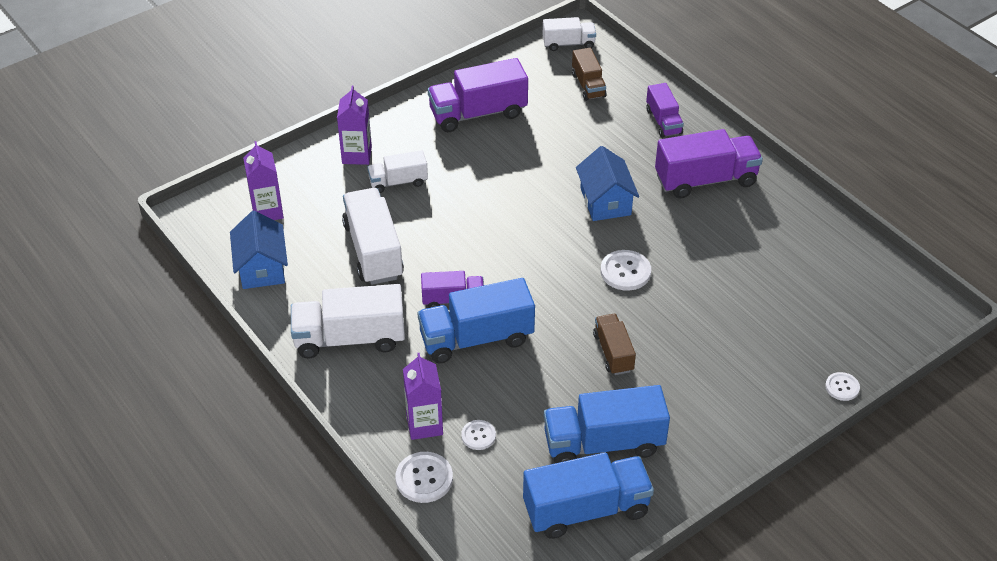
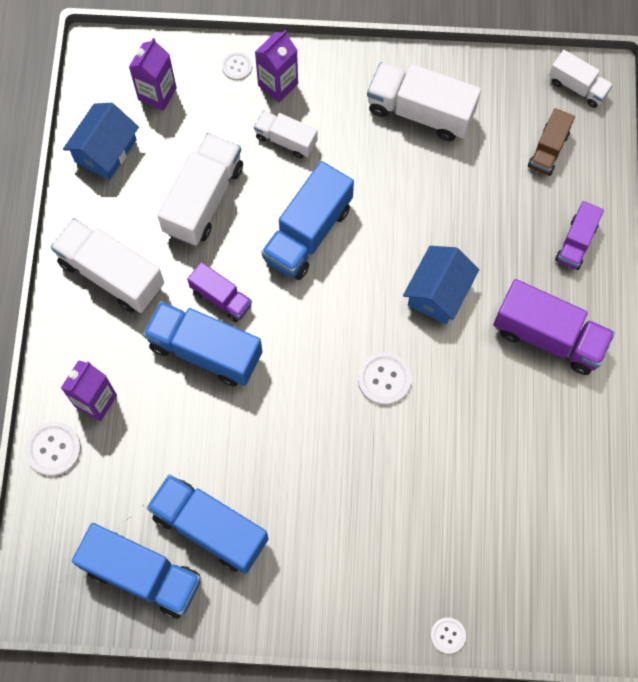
camera: 40 degrees right, 25 degrees up
purple truck [428,58,528,132] -> white truck [367,62,481,141]
white button [461,420,496,450] -> white button moved to [222,52,252,81]
brown truck [593,314,636,375] -> none
none -> blue truck [262,161,354,280]

